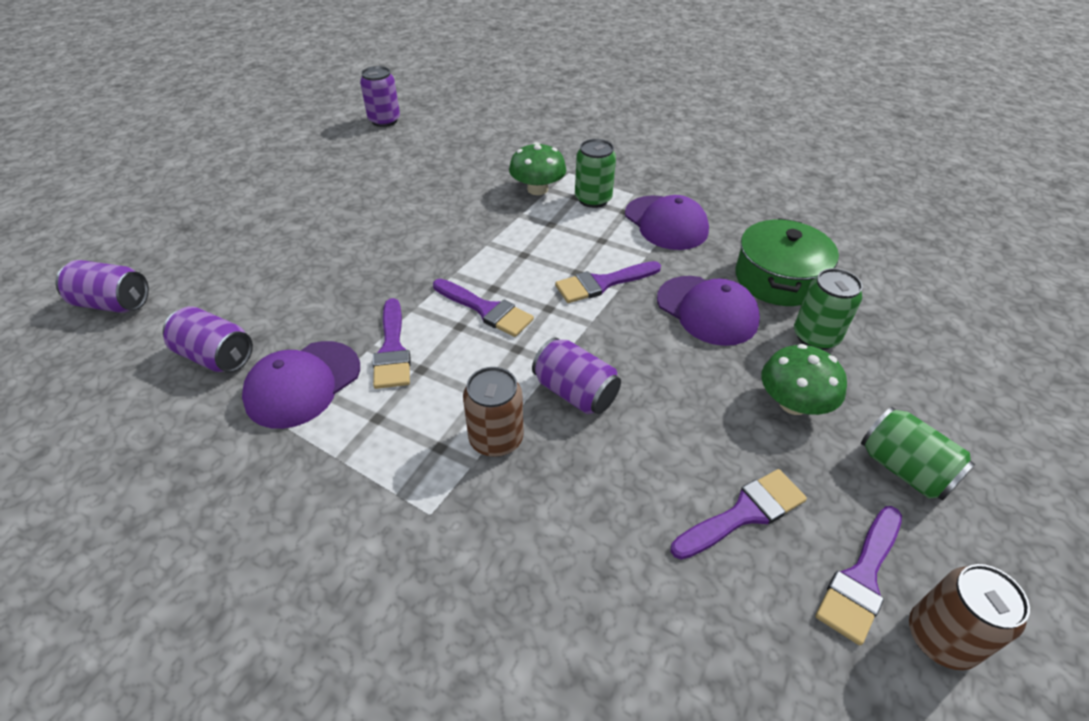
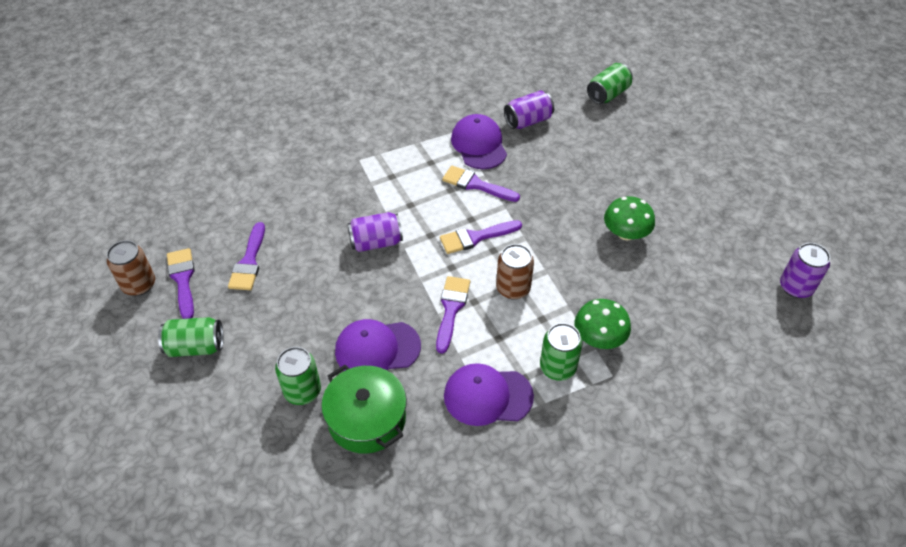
camera: 125 degrees right, 5 degrees up
purple can [56,260,149,313] -> green can [587,63,633,104]
brown can [463,367,524,457] -> brown can moved to [496,244,534,300]
green mushroom [761,344,847,415] -> green mushroom moved to [604,196,655,241]

